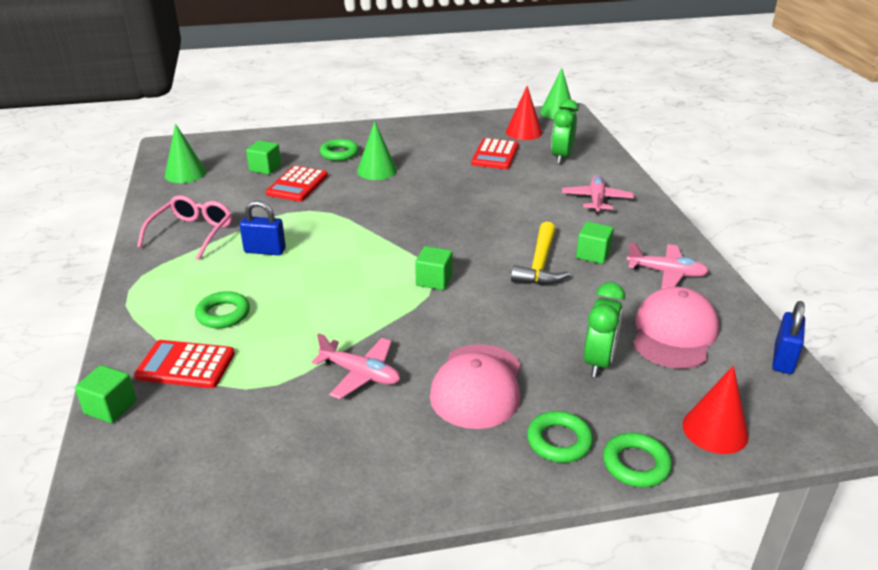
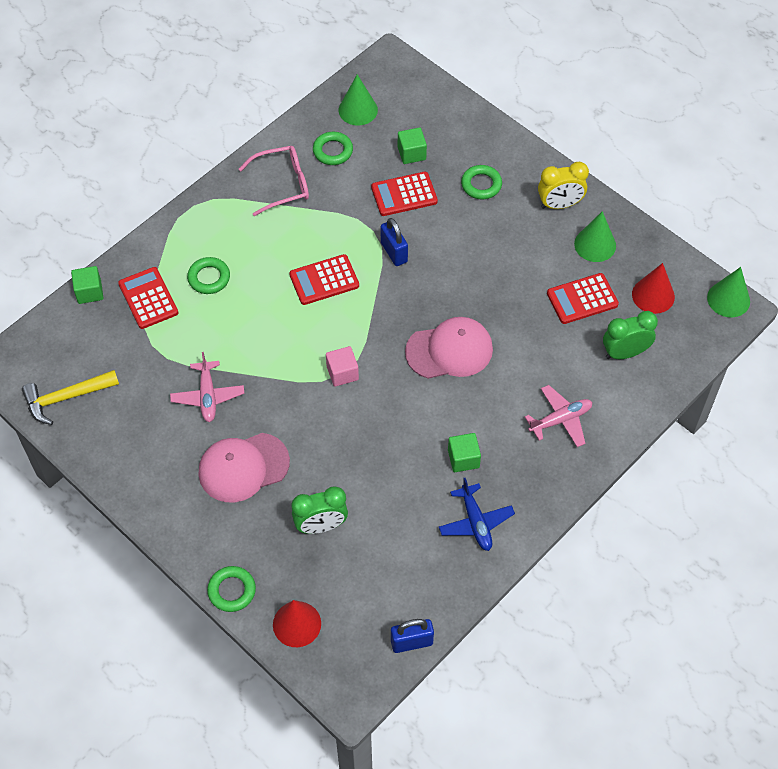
camera: 55 degrees right, 25 degrees up
blue padlock [240,200,286,255] -> blue padlock moved to [381,218,408,266]
green cone [357,121,397,180] -> green cone moved to [574,211,616,262]
green cube [415,246,453,290] -> pink cube [326,346,359,387]
yellow hammer [511,222,570,285] -> yellow hammer moved to [22,370,119,425]
green ring [527,411,593,463] -> green ring moved to [313,132,353,165]
pink plane [627,242,709,289] -> blue plane [439,478,515,551]
pink cap [633,287,719,369] -> pink cap moved to [405,317,493,379]
none -> red calculator [289,254,359,305]
none -> yellow clock [538,162,589,209]

